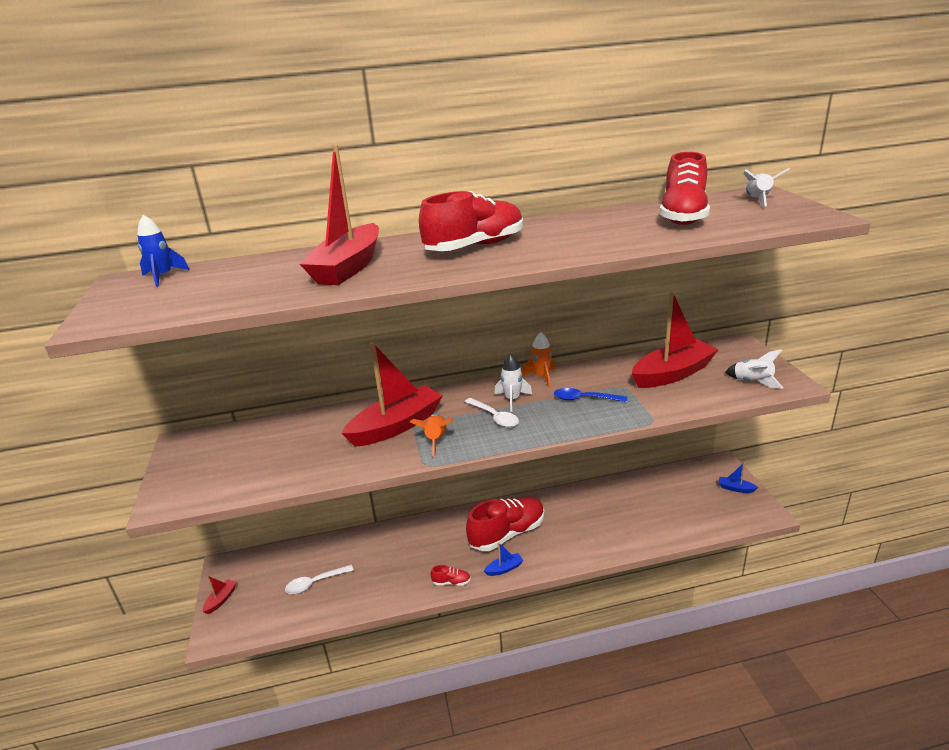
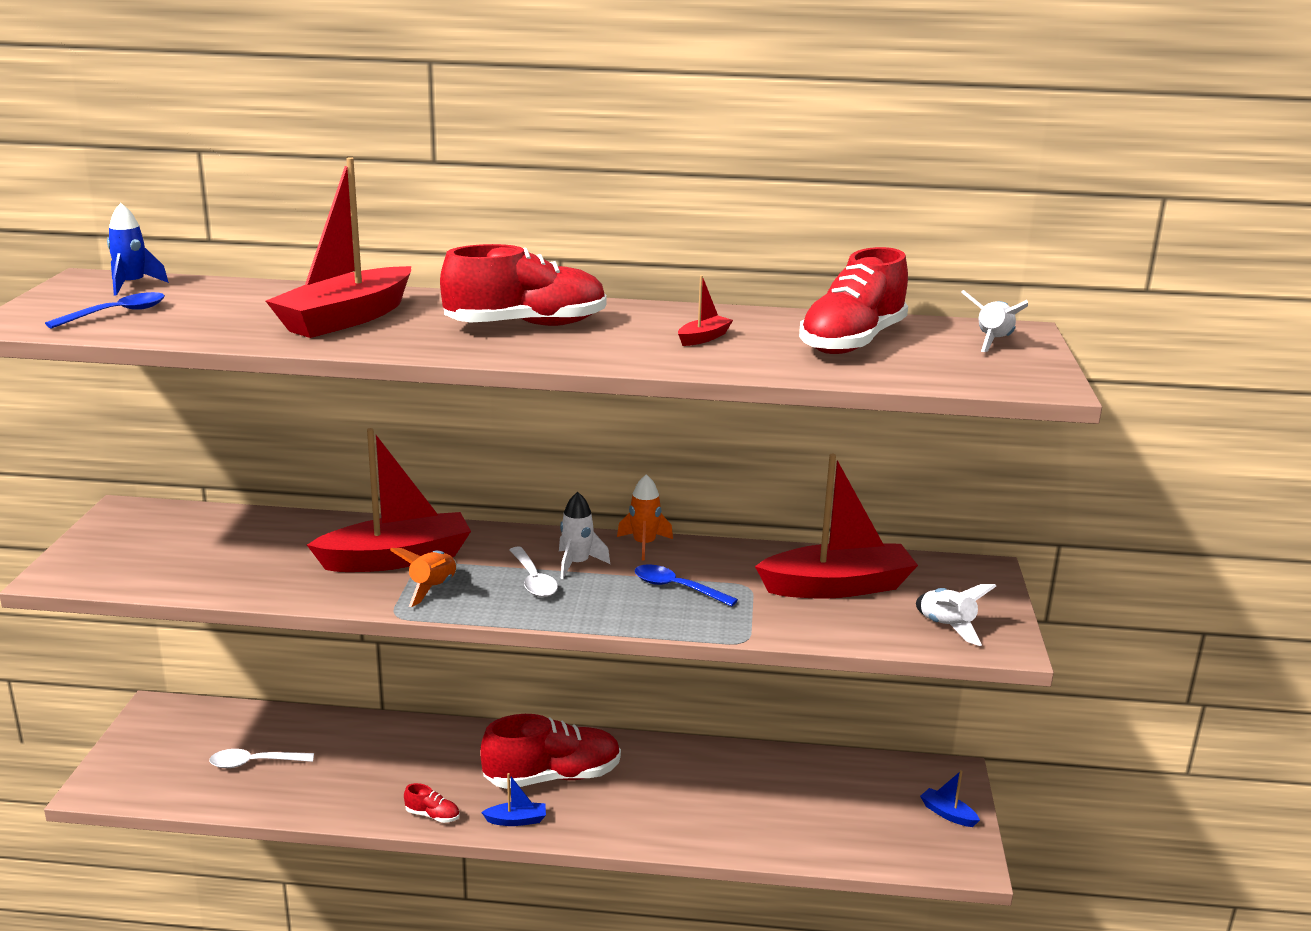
camera: 15 degrees right, 5 degrees down
red boat [203,576,237,614] -> red boat moved to [678,275,733,346]
none -> blue spoon [45,292,165,328]

